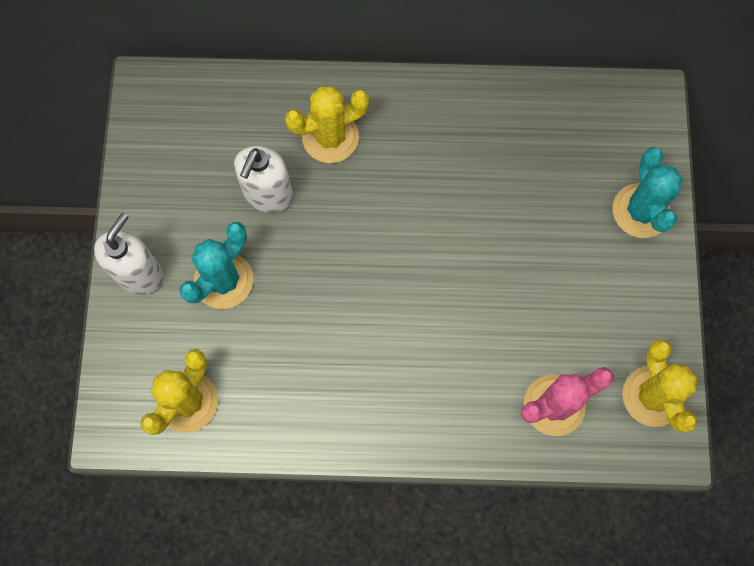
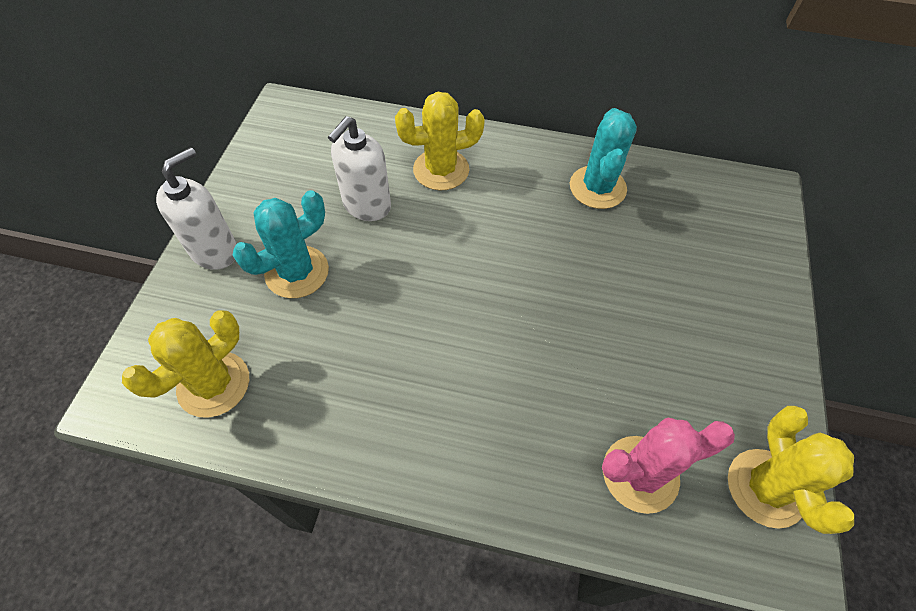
camera: 10 degrees right, 15 degrees down
turquoise cactus [613,147,683,238] -> turquoise cactus moved to [570,108,637,209]

